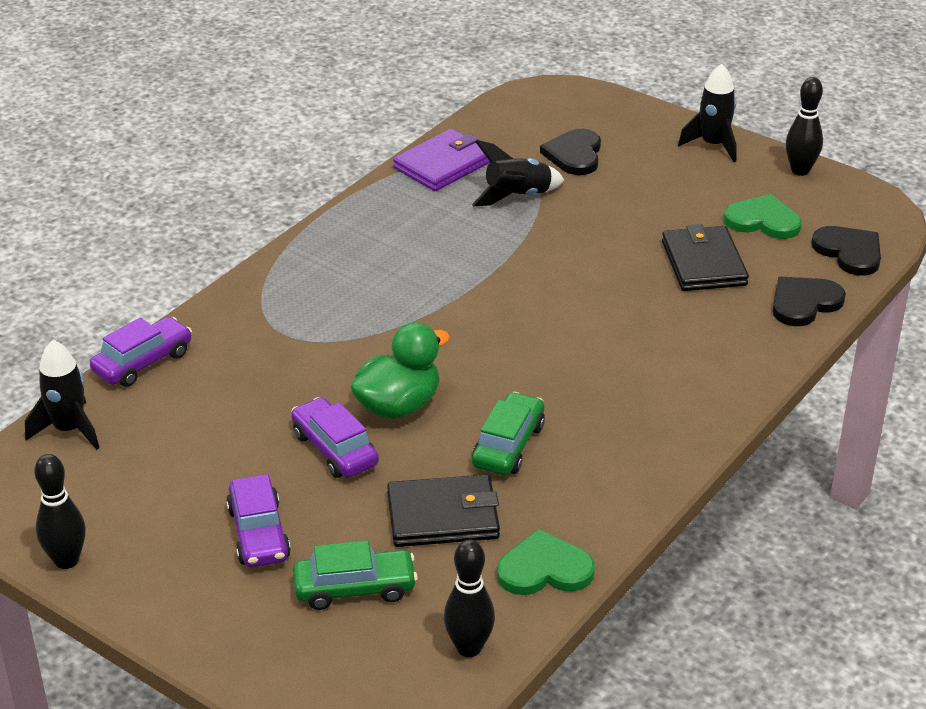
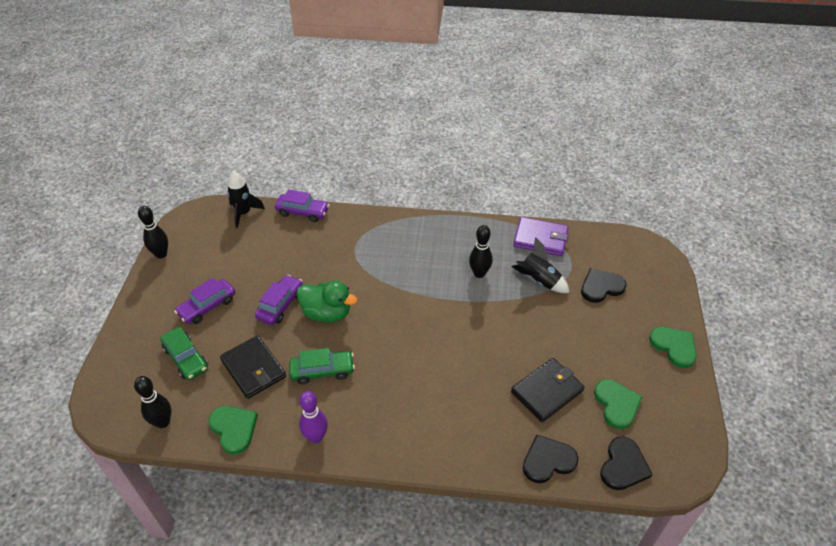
camera: 60 degrees right, 10 degrees up
black rocket [678,64,737,162] -> green heart [649,327,697,368]
black heart [773,277,846,326] -> black heart turned 45 degrees counterclockwise [523,435,578,483]
black bowling pin [786,77,823,176] -> black bowling pin moved to [469,225,492,278]
none -> purple bowling pin [299,391,328,443]

